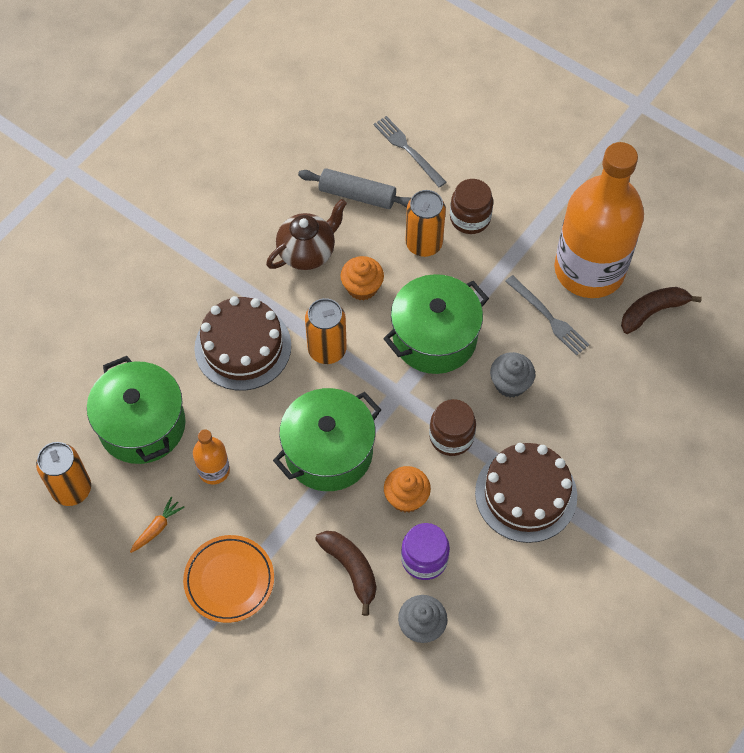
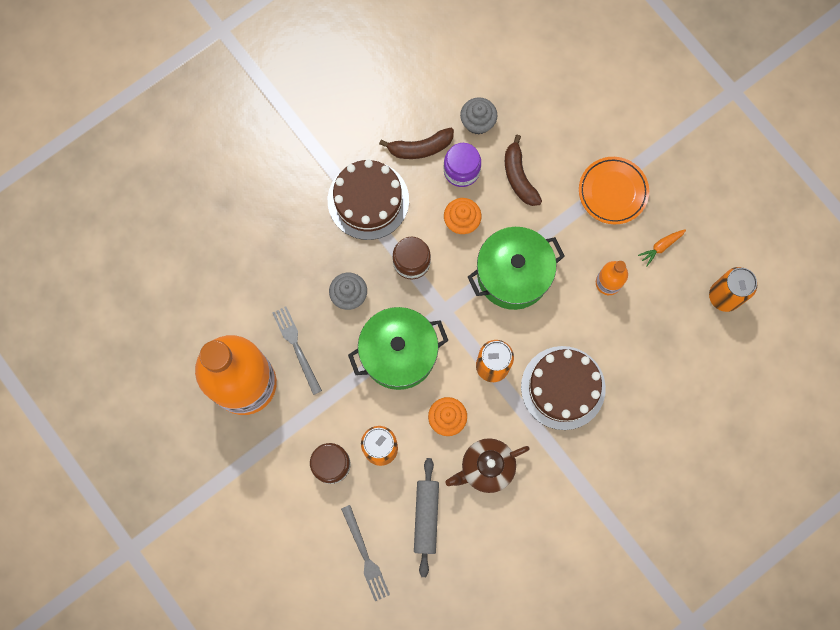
camera: 165 degrees left, 15 degrees up
green pot [87,356,186,464] -> none
grey rolling pin [298,168,411,209] -> grey rolling pin turned 60 degrees clockwise [414,458,439,577]
brown banana [621,287,702,334] -> brown banana moved to [379,128,454,159]

